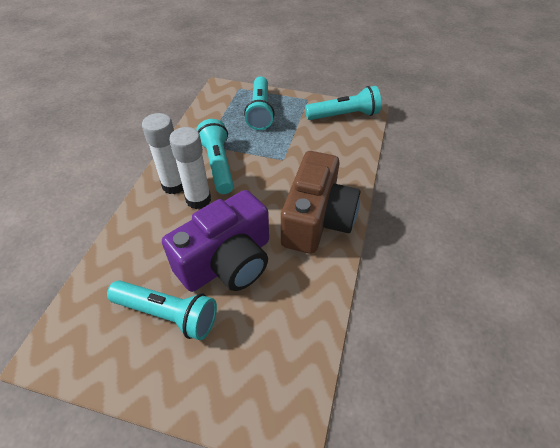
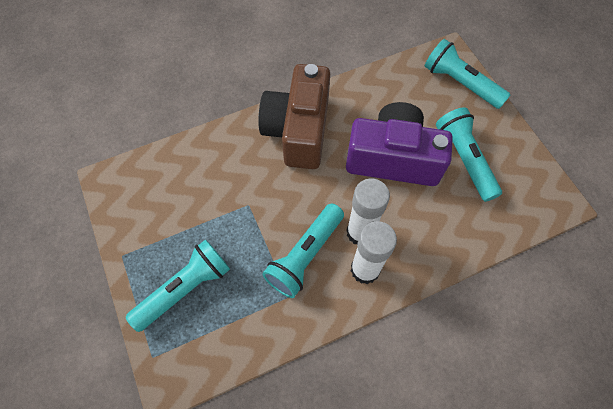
camera: 130 degrees left, 15 degrees up
brown camera [281,151,360,254] -> brown camera turned 60 degrees counterclockwise [258,64,330,169]
turquoise flashlight [305,86,381,120] -> turquoise flashlight moved to [425,39,510,109]

